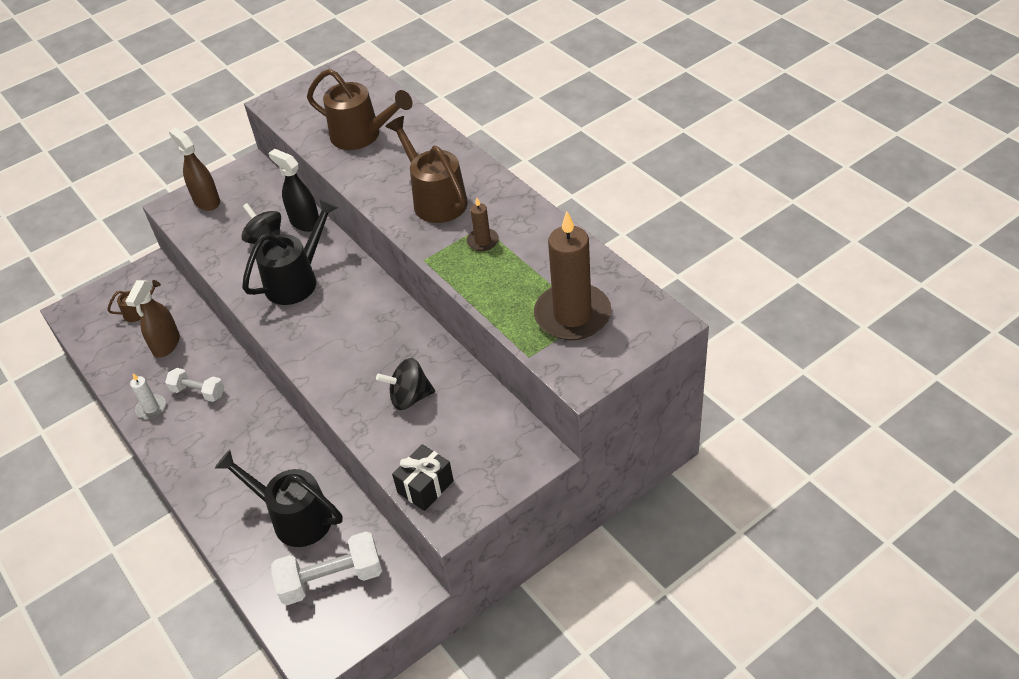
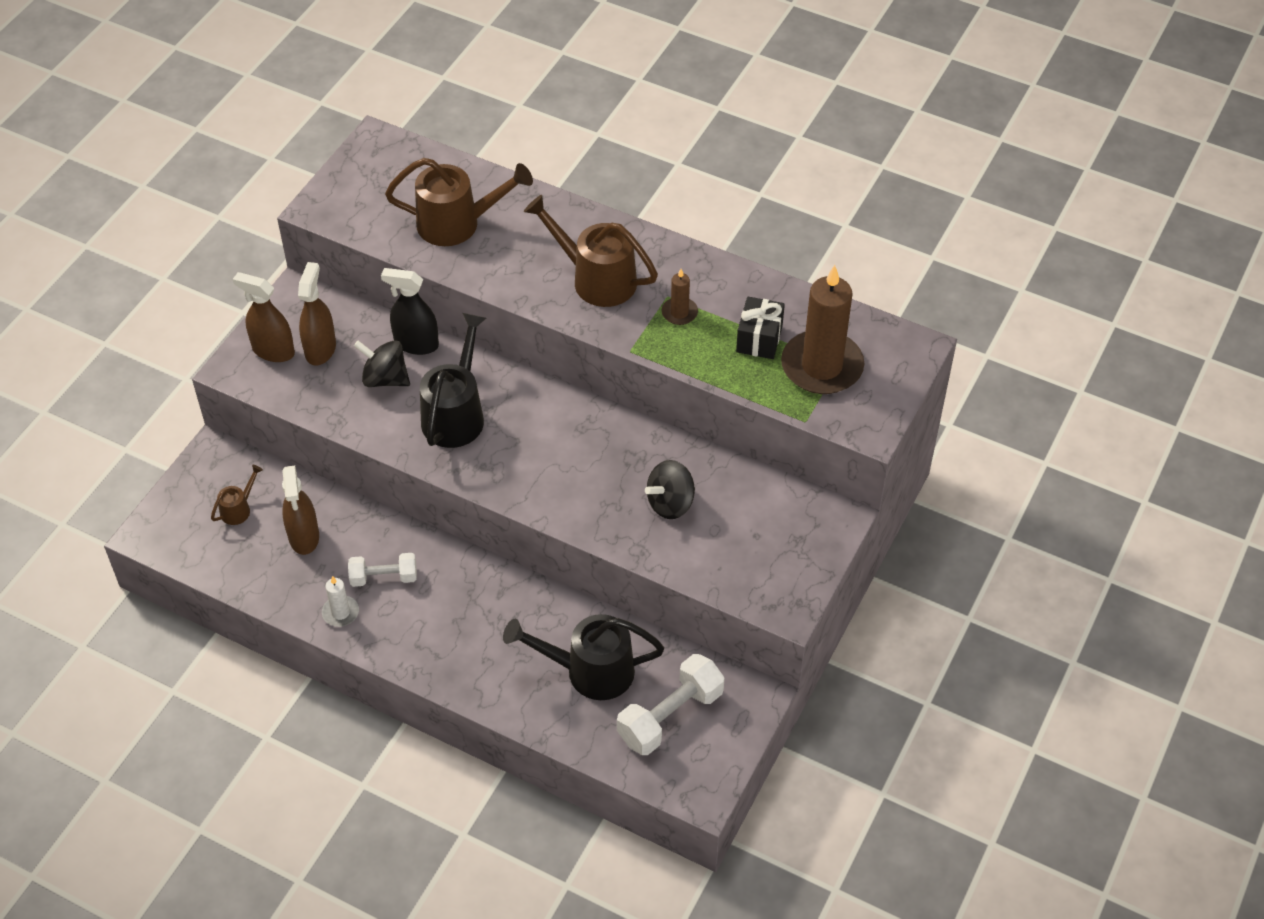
camera: 30 degrees left, 5 degrees up
black gift [392,444,454,511] -> black gift moved to [736,297,785,359]
none -> brown spray bottle [298,262,336,365]

